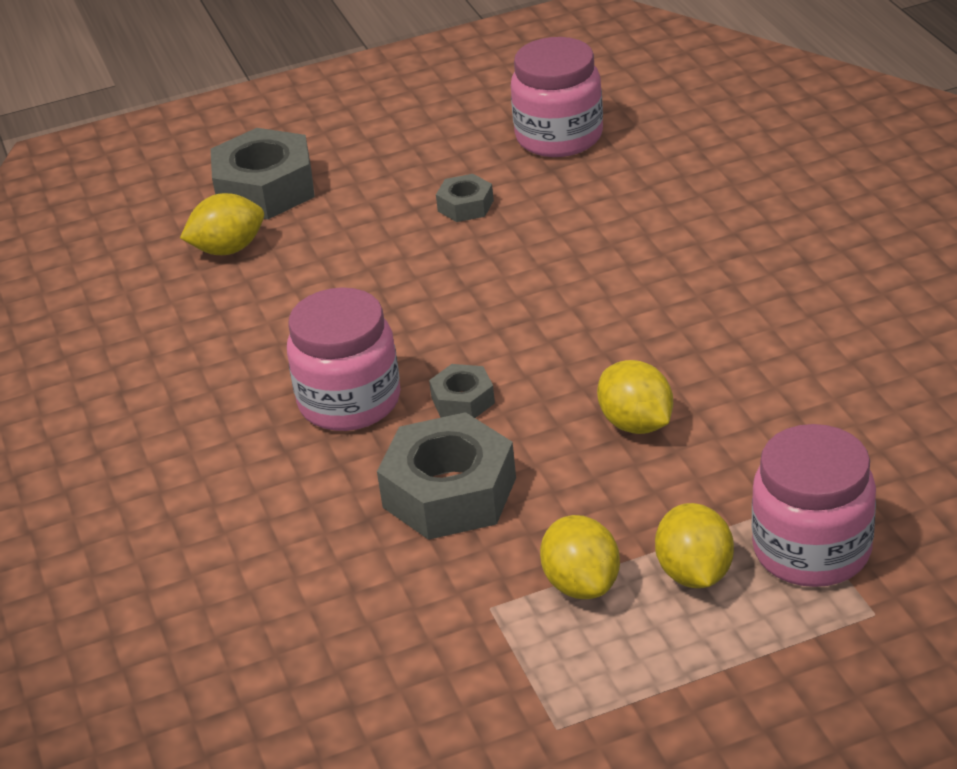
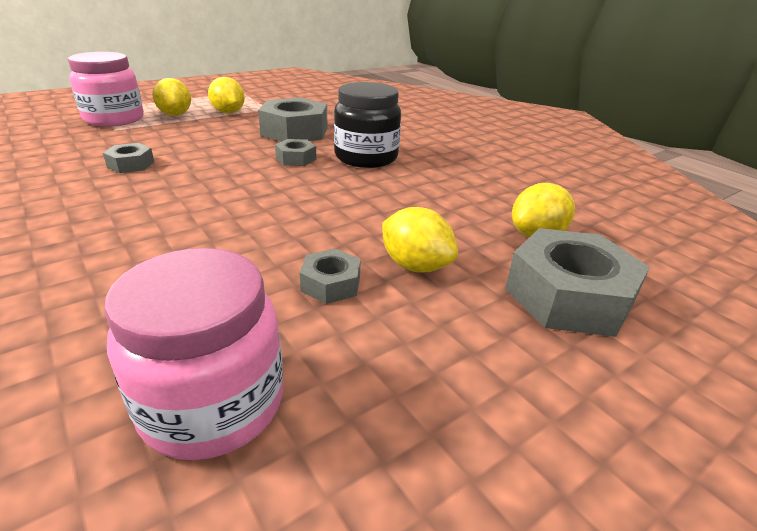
camera: 160 degrees right, 5 degrees down
pink jar [287,287,401,431] -> black jar [334,82,401,168]
yellow lemon [597,360,673,434] -> yellow lemon moved to [382,207,458,273]
none -> grey nut [103,143,154,173]

